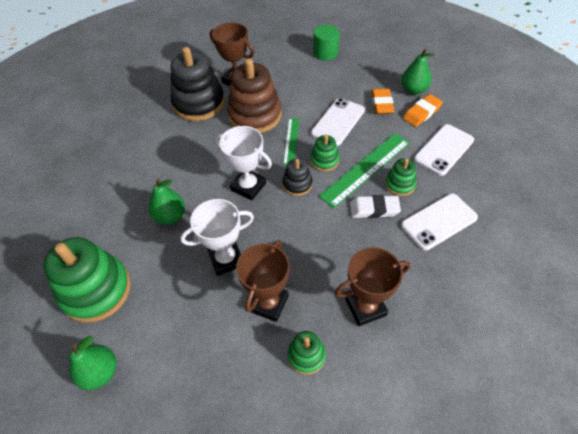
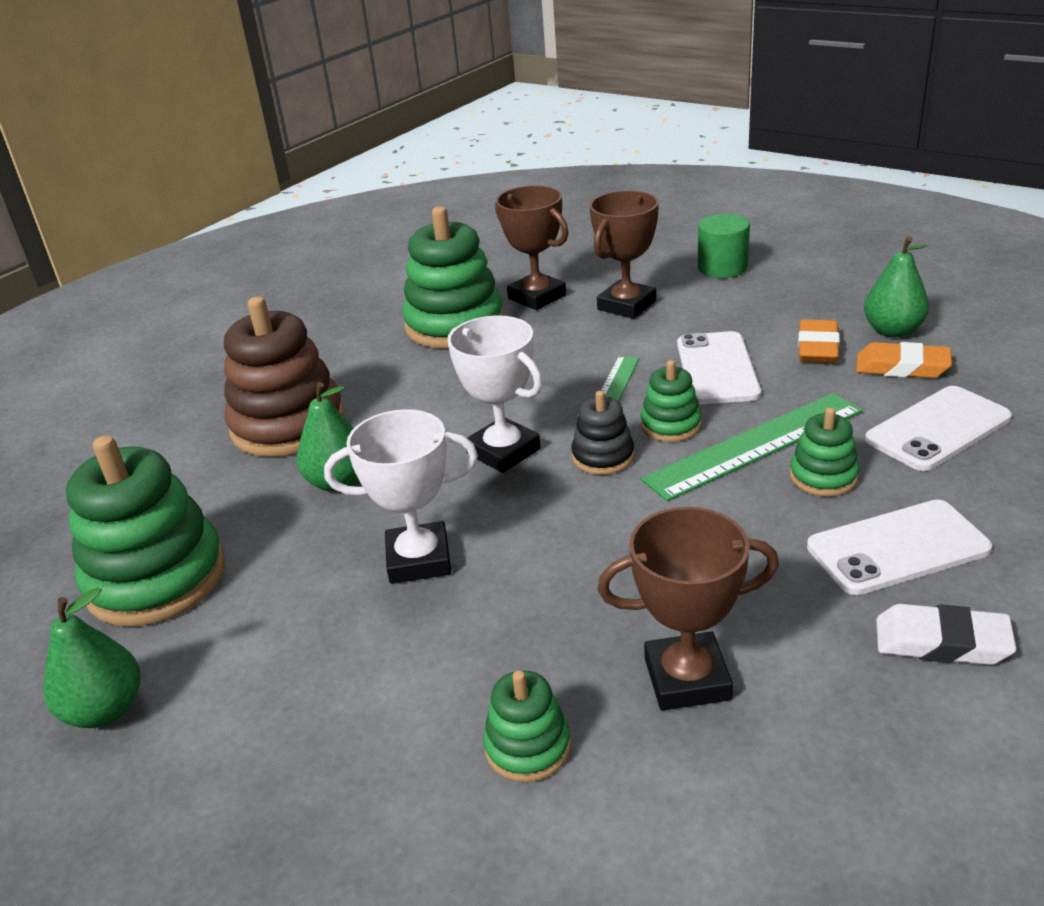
camera: 15 degrees right, 20 degrees down
black stacking toy [171,47,225,121] -> green stacking toy [402,206,504,348]
brown stacking toy [227,58,282,133] -> brown stacking toy moved to [224,296,345,457]
brown trophy [236,240,290,322] -> brown trophy moved to [590,190,659,319]
white phone [311,98,365,146] -> white phone turned 45 degrees counterclockwise [677,331,761,404]
white eraser [350,195,401,218] -> white eraser moved to [876,604,1016,665]
orange eraser [403,94,443,127] -> orange eraser turned 45 degrees clockwise [856,342,952,378]

